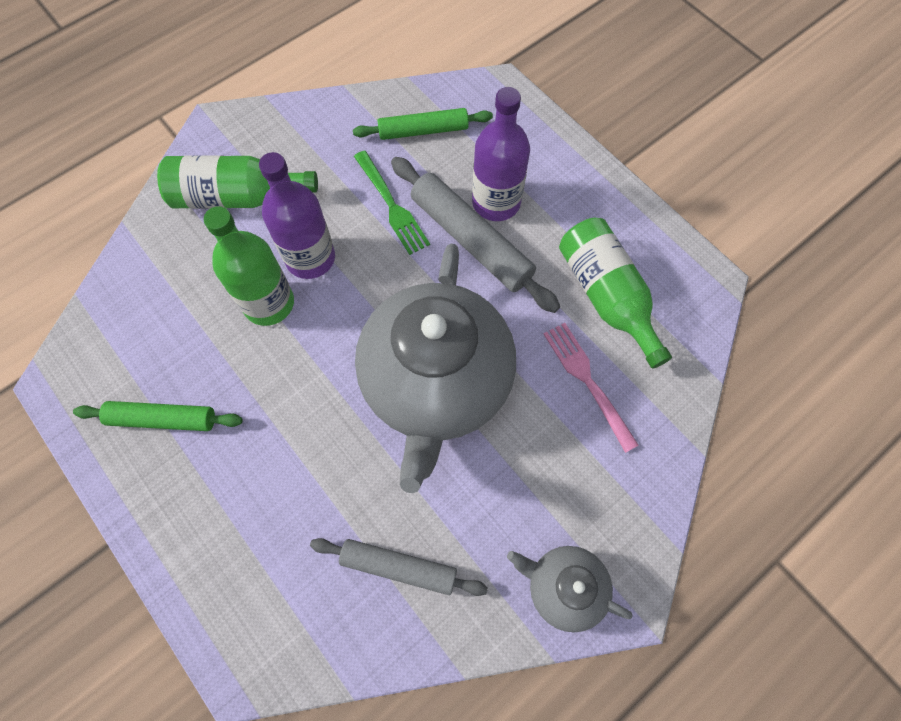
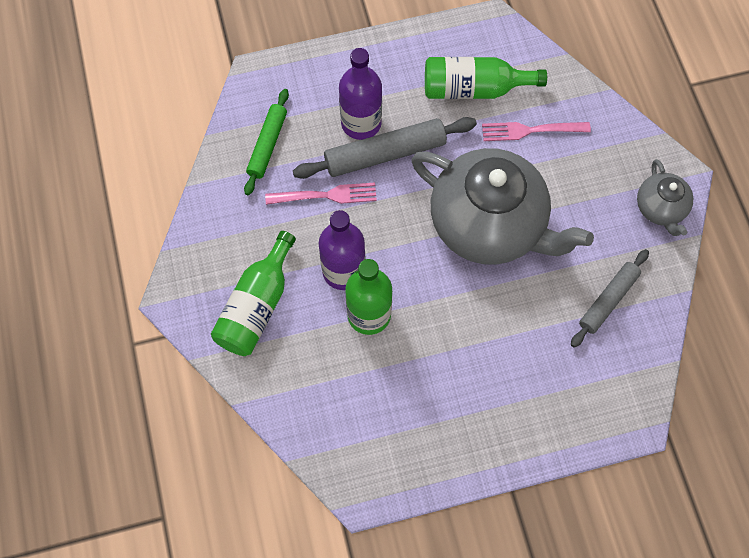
camera: 65 degrees left, 0 degrees up
green rolling pin [73,401,243,431] -> none
green fork [354,150,430,255] -> pink fork [265,183,377,205]
grey teapot [507,546,632,633] -> grey teapot turned 60 degrees counterclockwise [637,159,693,236]

